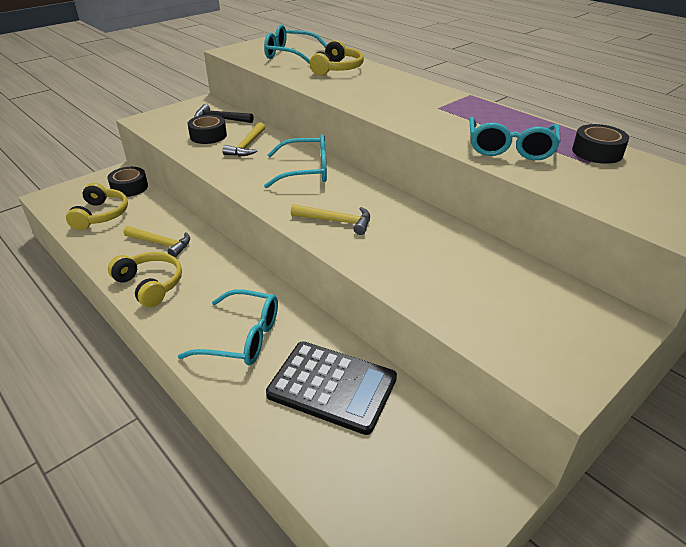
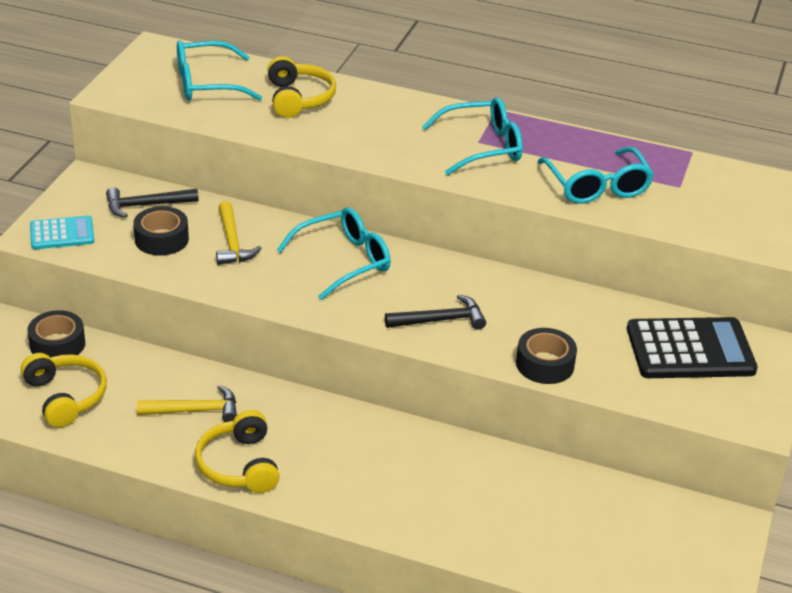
camera: 30 degrees left, 0 degrees up
yellow headphones [108,252,182,307] -> yellow headphones turned 120 degrees counterclockwise [195,410,280,493]
turquoise glasses [178,289,278,365] -> turquoise glasses moved to [422,97,523,175]
black calculator [266,341,397,435] -> black calculator moved to [627,317,758,378]
yellow hammer [291,204,370,235] -> black hammer [385,294,486,330]
black tape [572,124,629,164] -> black tape moved to [516,328,577,384]
none -> turquoise calculator [30,216,94,249]

